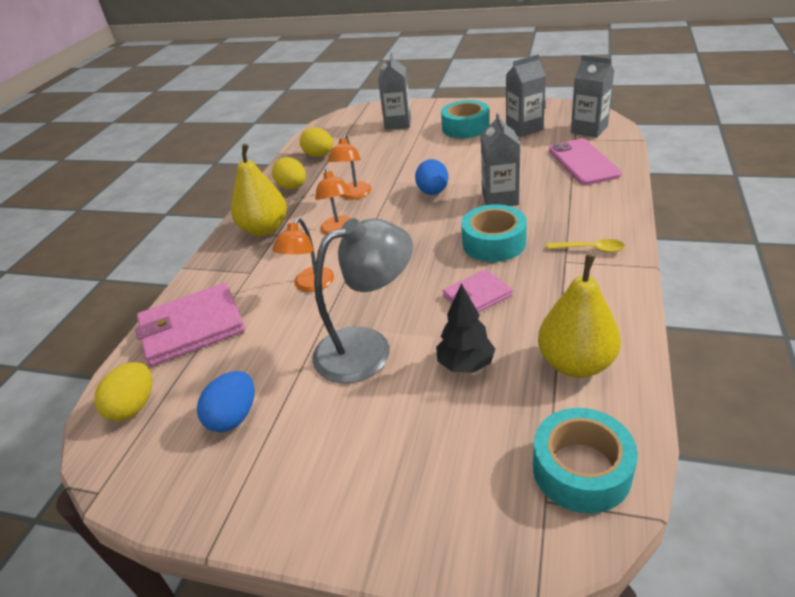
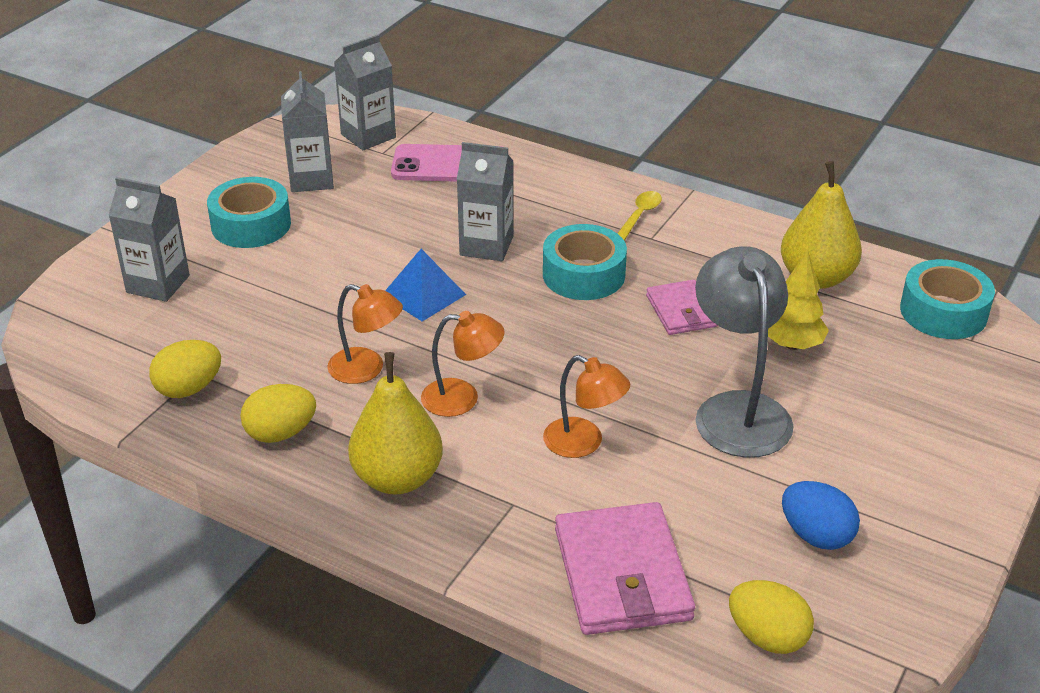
camera: 80 degrees left, 0 degrees up
blue egg [415,159,448,195] -> blue pyramid [385,249,466,322]
black tree [436,284,495,373] -> yellow tree [768,250,829,350]

